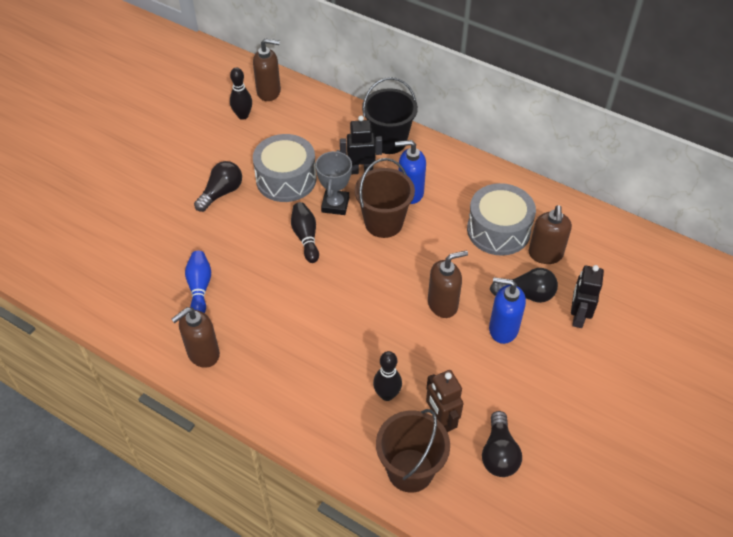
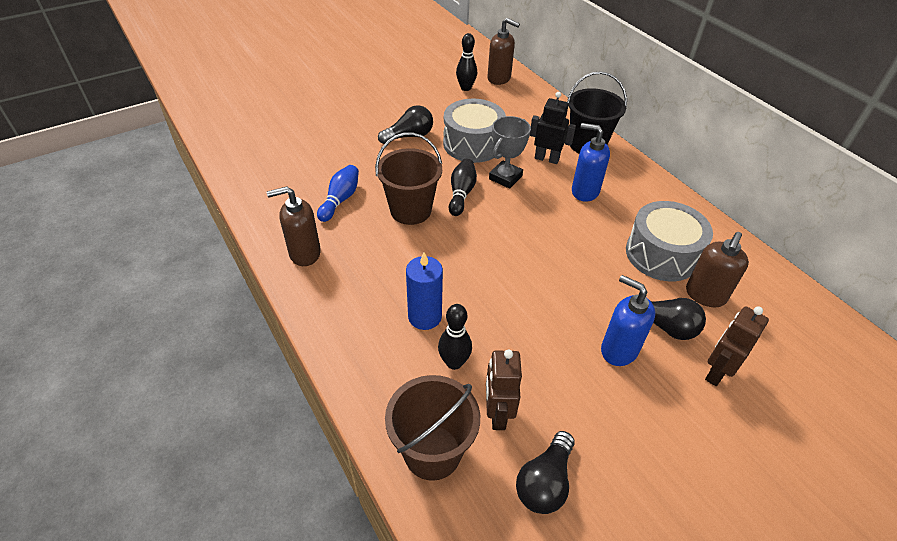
camera: 25 degrees right, 5 degrees down
brown bucket [355,158,415,238] -> brown bucket moved to [375,132,442,225]
brown soap dispenser [428,250,468,318] -> none
black robot [571,265,604,328] -> brown robot [705,306,769,386]
none -> blue candle [406,252,443,330]

